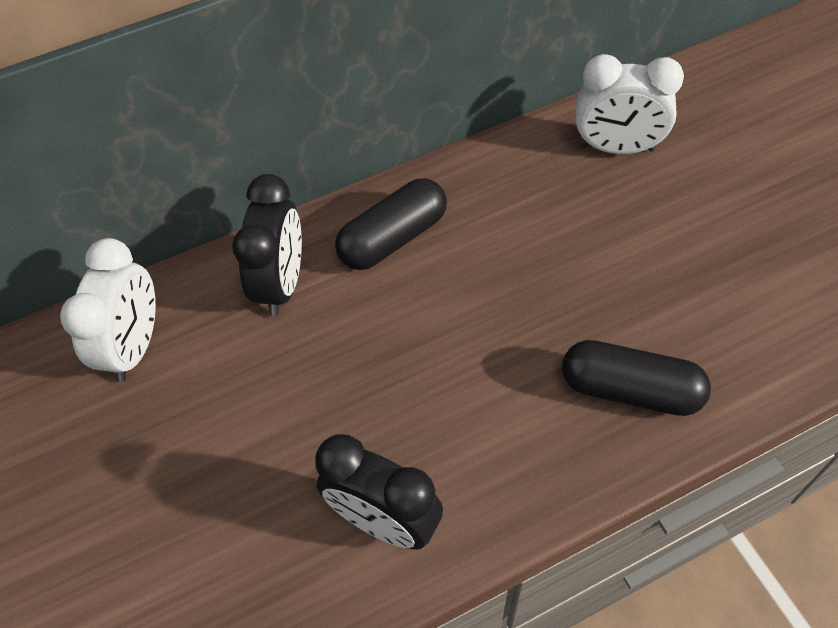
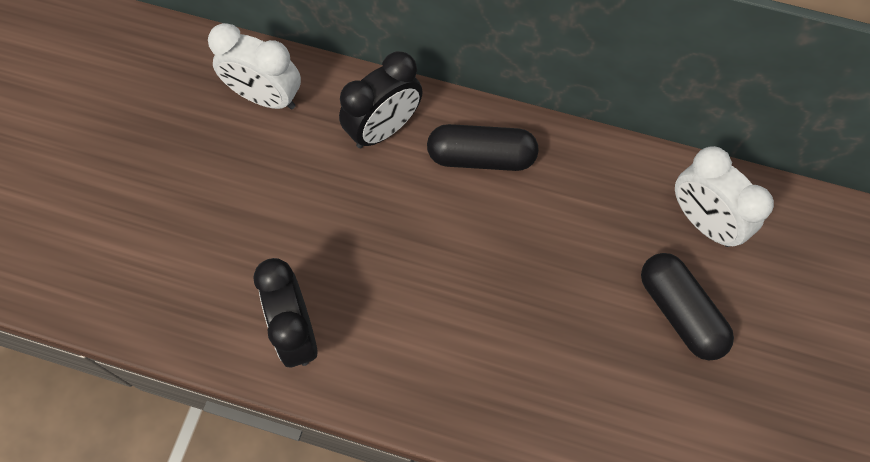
camera: 40 degrees right, 10 degrees up
white clock [60,238,156,382] -> white clock turned 60 degrees clockwise [208,23,301,109]
black capsule [562,340,711,416] -> black capsule moved to [641,253,734,360]

